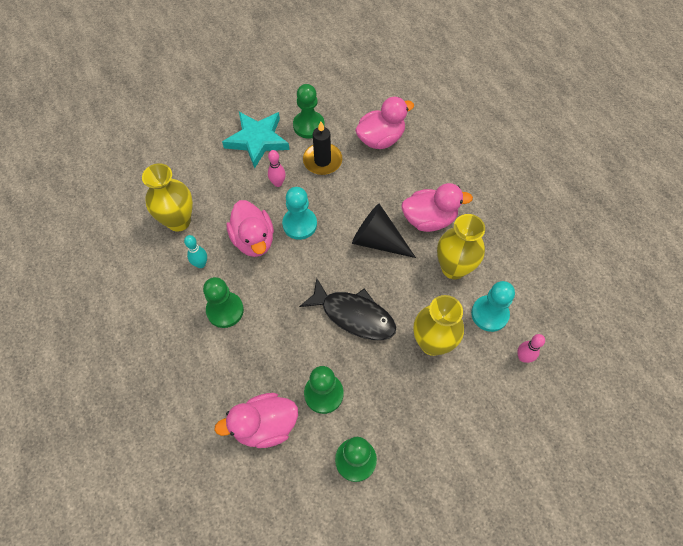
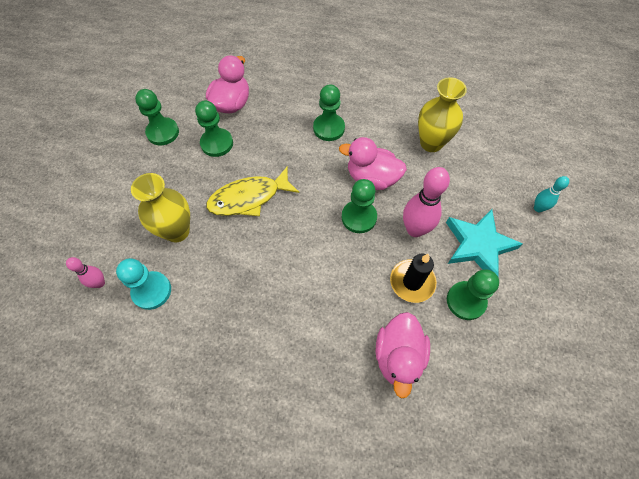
camera: 130 degrees right, 0 degrees up
turquoise bowling pin [184,235,207,268] -> turquoise bowling pin moved to [534,176,569,212]
pink bowling pin [268,150,286,187] -> pink bowling pin [403,167,450,237], size x1.84
turquoise pawn [282,187,317,240] -> green pawn [342,179,377,233]
black fish [299,278,396,340] -> yellow fish [206,167,299,216]
black cone [352,203,416,258] -> none
pink duck [401,183,473,232] -> none
yellow vase [437,214,485,279] -> none

